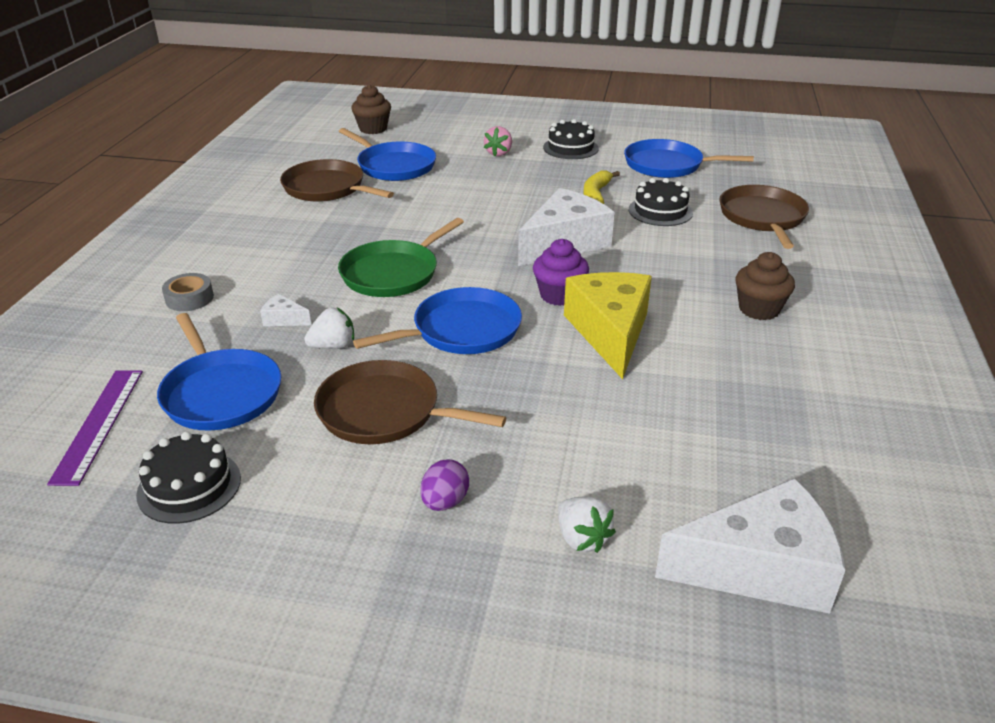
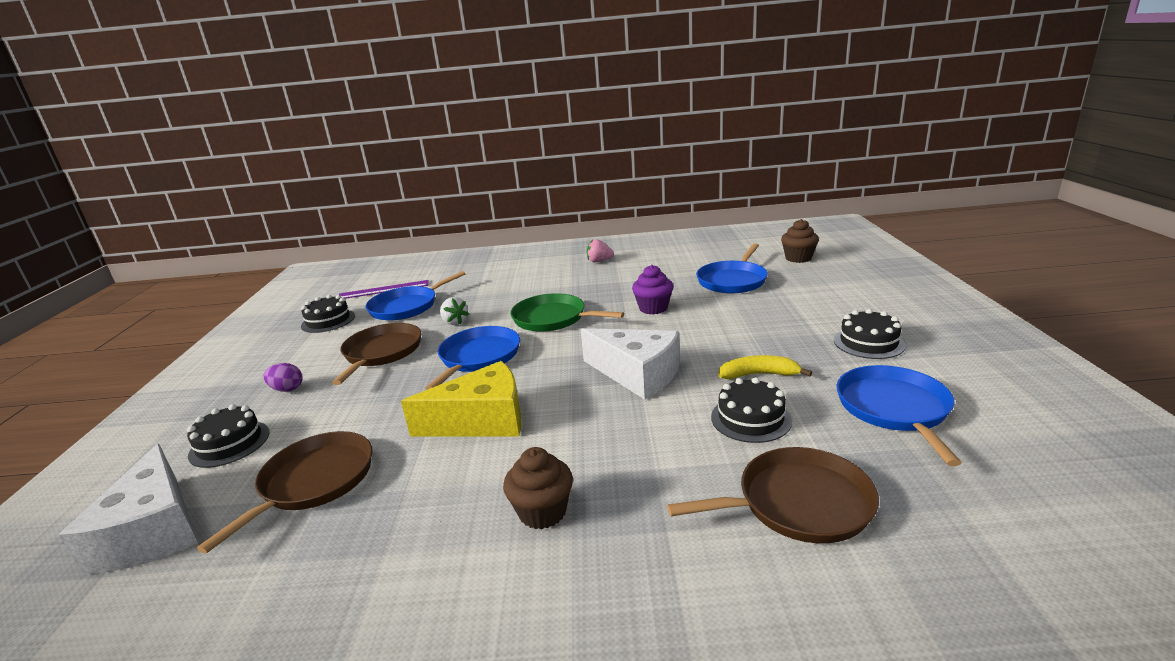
camera: 80 degrees right, 10 degrees down
grey tape [162,273,214,311] -> none
white cheese [260,294,311,326] -> none
brown pan [280,159,394,202] -> brown pan moved to [197,431,373,554]
blue pan [353,287,522,354] -> blue pan turned 120 degrees counterclockwise [425,326,520,390]
pink strawberry [484,126,512,156] -> pink strawberry moved to [587,239,614,262]
purple cupcake [533,239,589,306] -> purple cupcake moved to [632,265,673,315]
white strawberry [558,497,616,553] -> black cake [187,404,269,468]

